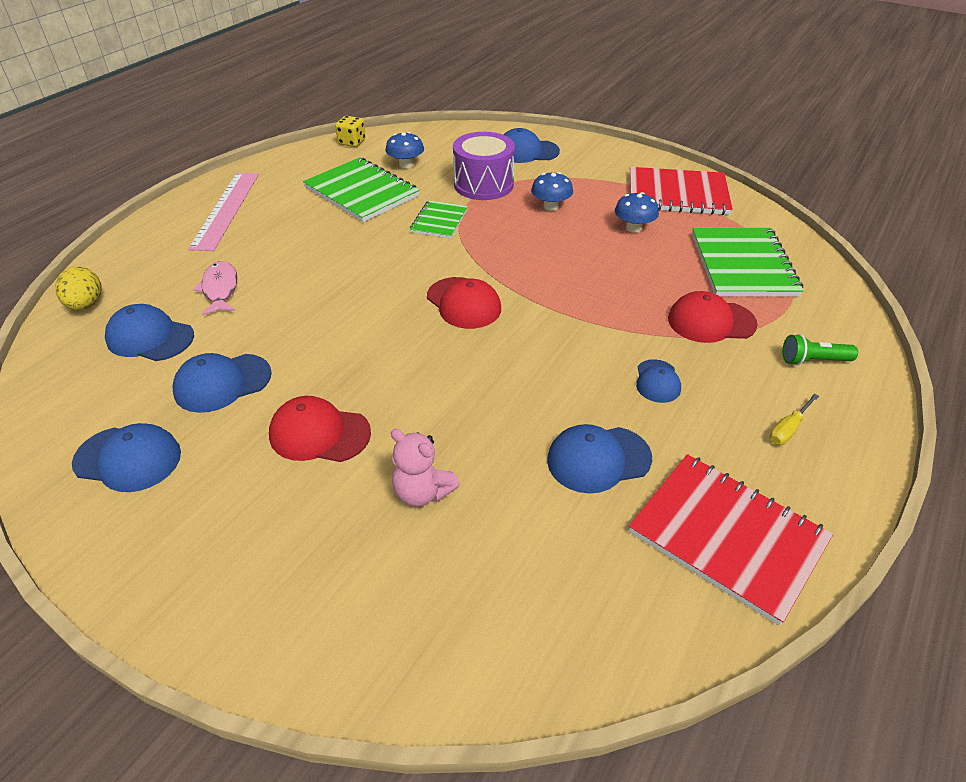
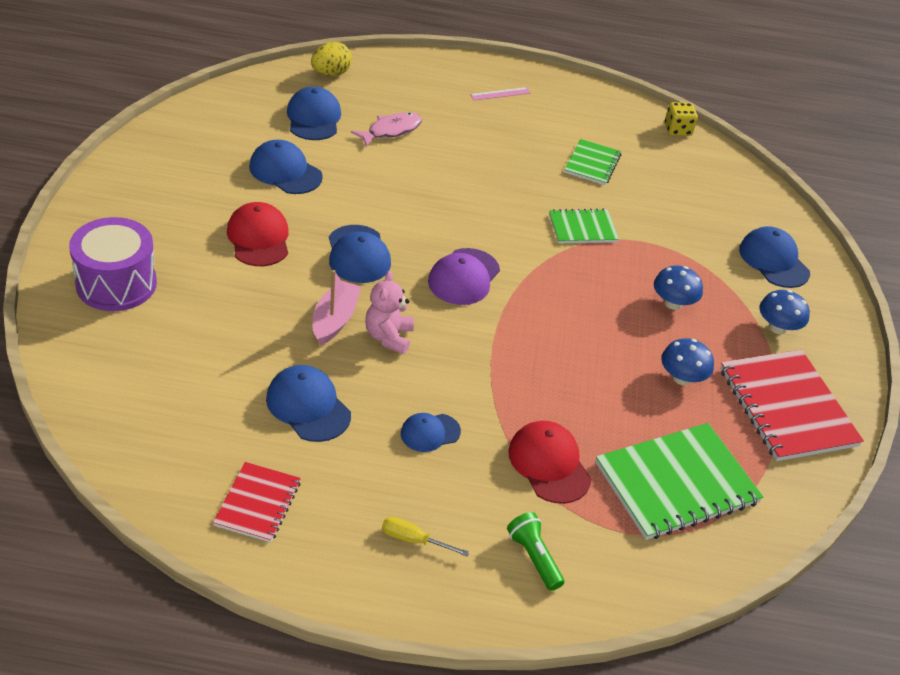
camera: 60 degrees right, 0 degrees up
blue cap [72,423,181,492] -> blue cap moved to [329,225,391,283]
pink ruler [188,173,259,251] -> pink ruler [470,87,531,101], size x0.44
green notebook [303,157,420,222] -> green notebook [564,139,621,185], size x0.56
blue mushroom [385,132,424,168] -> blue mushroom moved to [759,290,810,334]
pink teddy bear [391,429,460,507] -> pink teddy bear moved to [365,271,414,354]
red cap [427,277,501,329] -> purple cap [428,248,500,305]
purple drum [453,132,515,200] -> purple drum moved to [69,217,157,311]
red notebook [629,454,833,626] -> red notebook [213,462,301,542], size x0.56
none -> pink boat [312,270,361,346]

